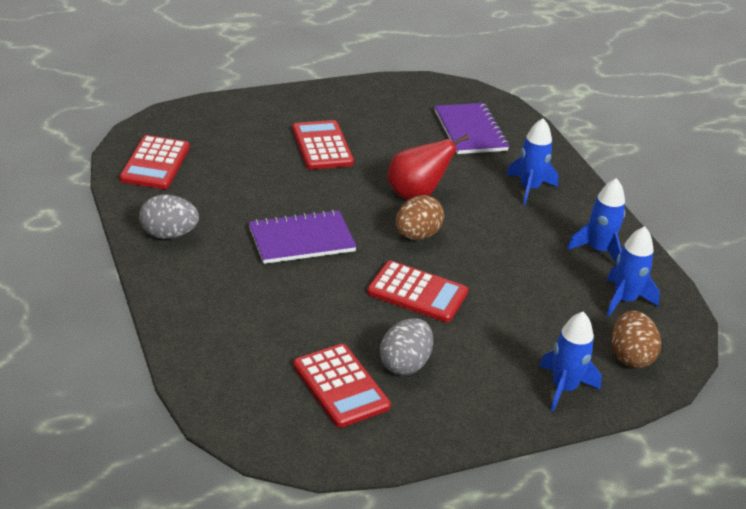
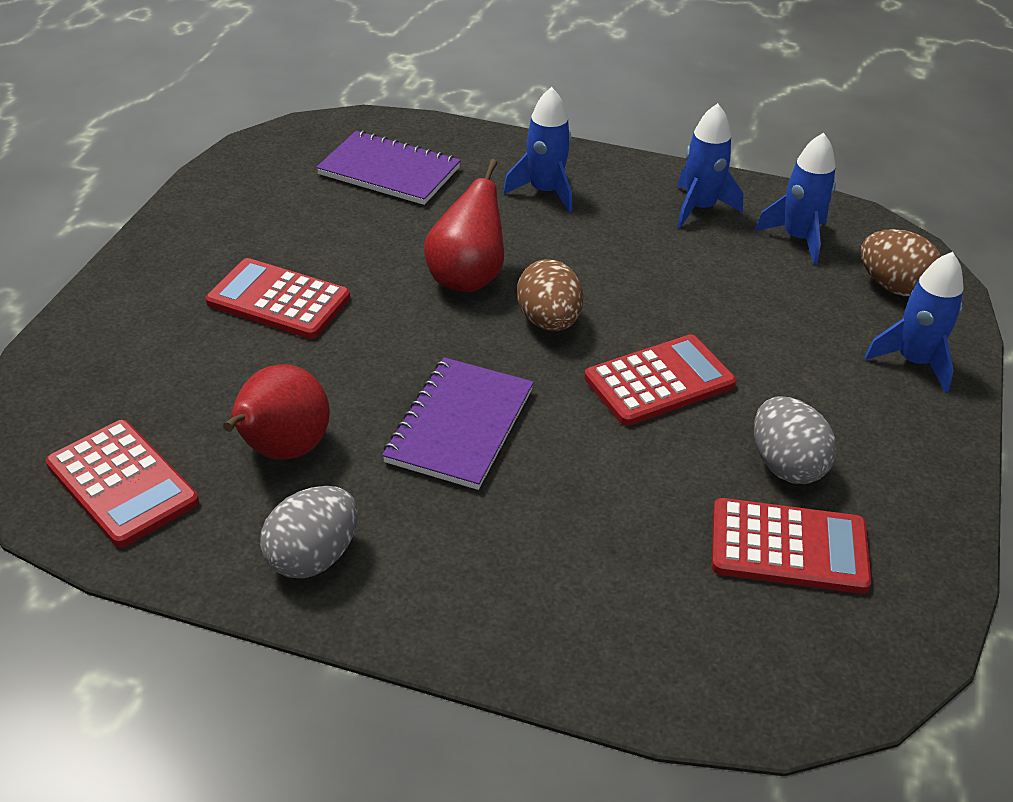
camera: 50 degrees left, 5 degrees up
none -> red pear [223,364,330,460]

